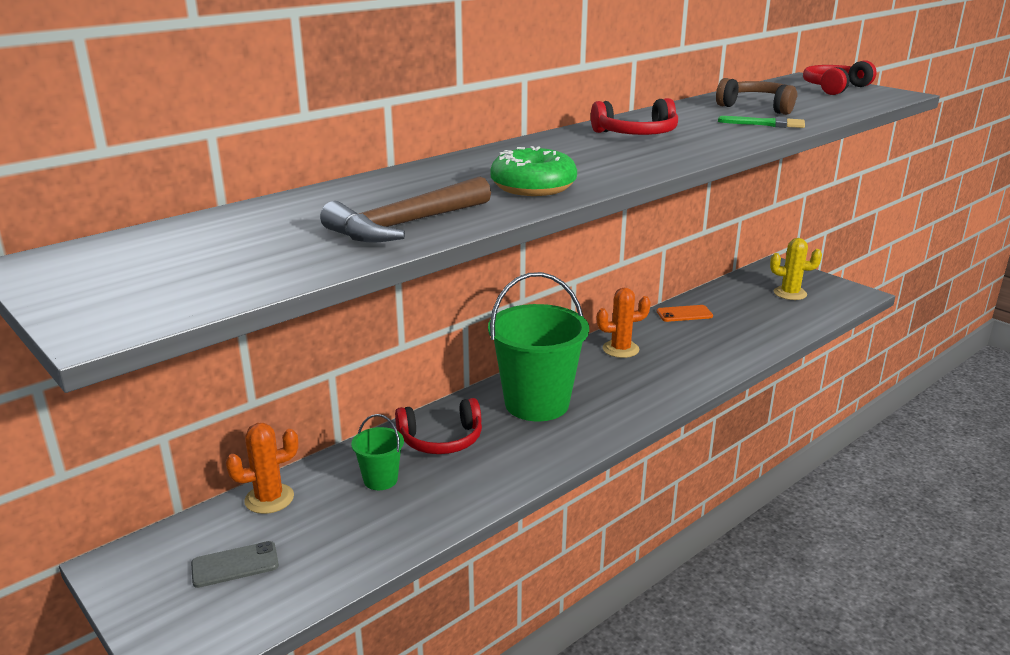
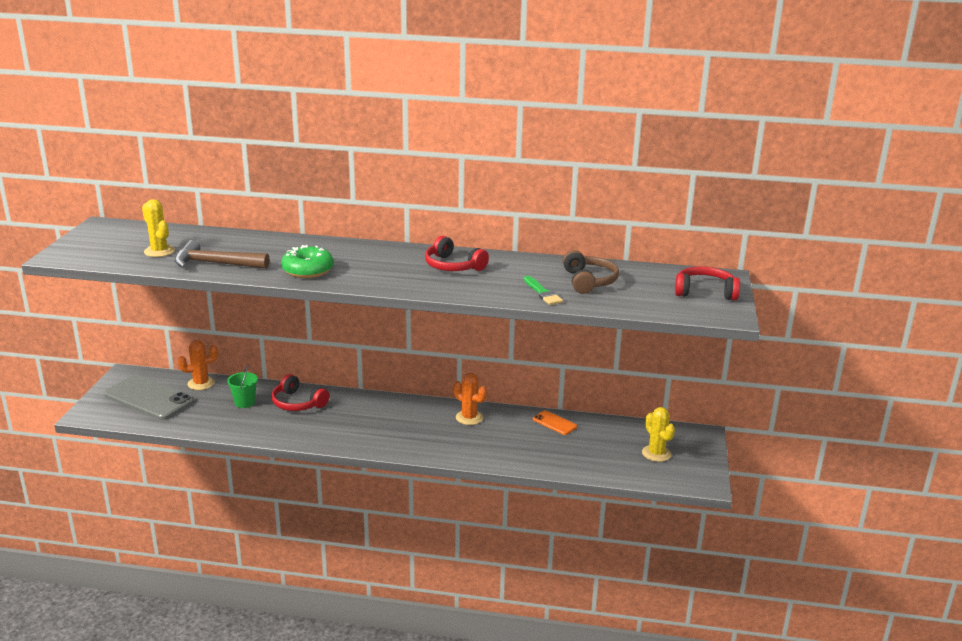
camera: 50 degrees right, 0 degrees up
grey phone [191,541,279,588] -> grey phone [104,375,194,420], size x2.09
orange cactus [226,423,298,514] -> orange cactus turned 45 degrees counterclockwise [178,340,218,390]
green bucket [488,272,589,421] -> none
none -> yellow cactus [142,199,175,257]

